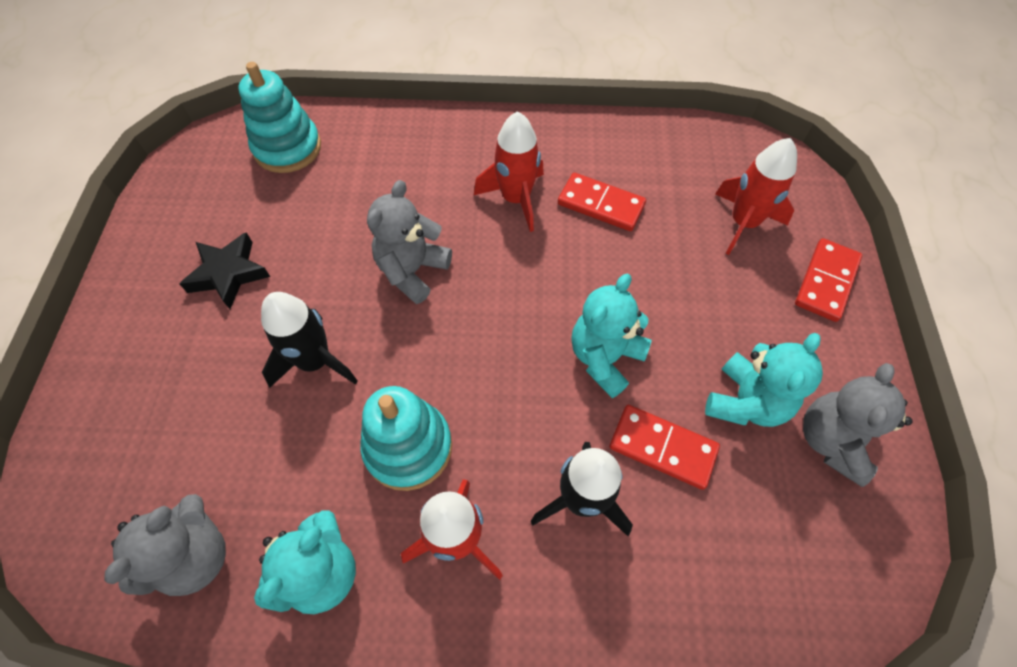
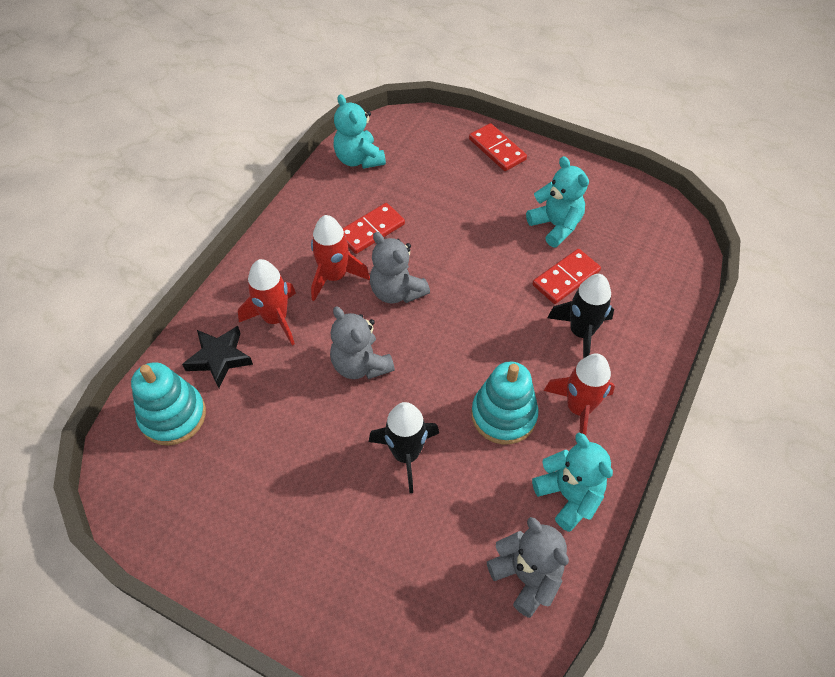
camera: 65 degrees left, 5 degrees down
black star [179,232,270,309] -> black star moved to [182,326,253,388]
turquoise teddy bear [571,274,652,398] -> turquoise teddy bear moved to [334,94,386,169]
red rocket [715,138,797,255] -> red rocket moved to [238,259,296,345]
grey teddy bear [803,363,913,487] -> grey teddy bear moved to [370,232,430,304]

